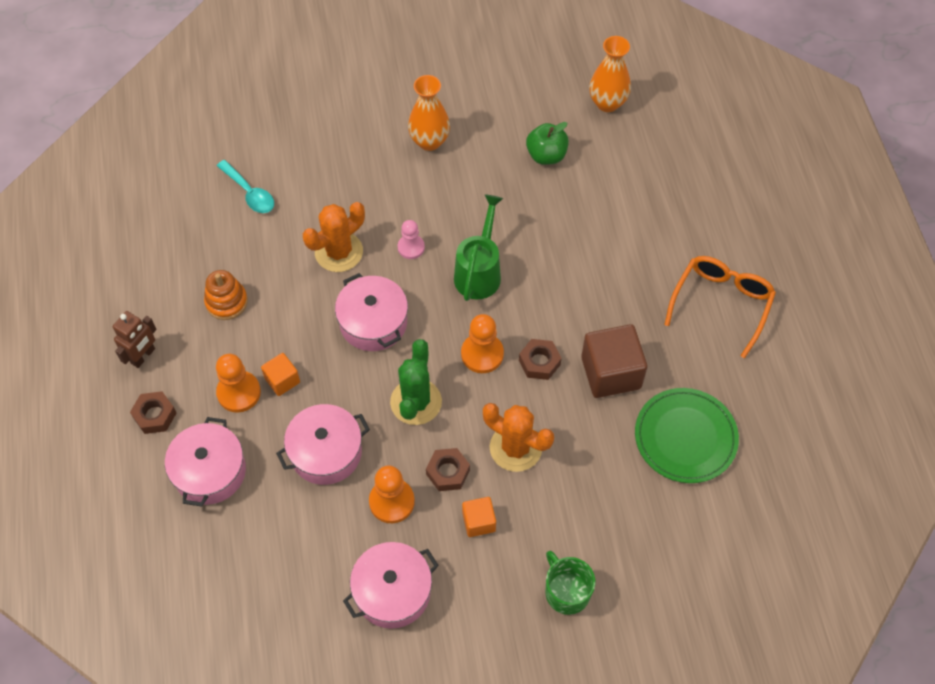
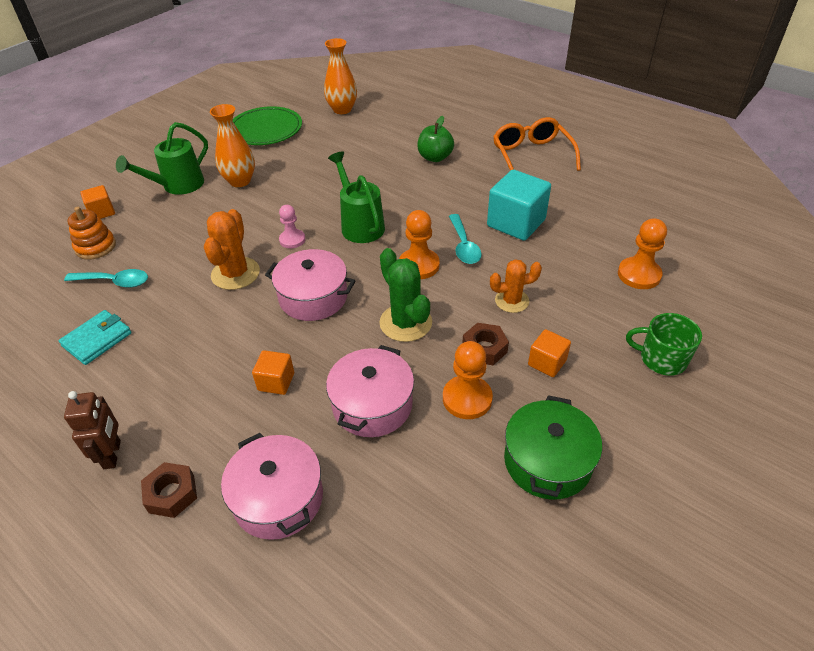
camera: 40 degrees left, 15 degrees down
orange stacking toy [204,270,248,320] -> orange stacking toy moved to [68,207,116,260]
orange pawn [216,354,261,413] -> orange pawn moved to [618,218,667,289]
pink pot [343,542,439,629] -> green pot [504,395,602,500]
orange cactus [483,403,554,472] -> orange cactus [490,259,542,313], size x0.66
brown nut [519,339,562,380] -> turquoise spoon [449,214,482,264]
green apple [526,122,569,165] -> green apple moved to [417,116,454,162]
brown cube [581,324,647,398] -> turquoise cube [487,170,551,241]
green plate [635,388,739,483] -> green plate moved to [233,106,302,145]
none -> turquoise wallet [59,310,131,365]
none -> orange cube [80,185,115,219]
none -> green watering can [116,122,208,195]

